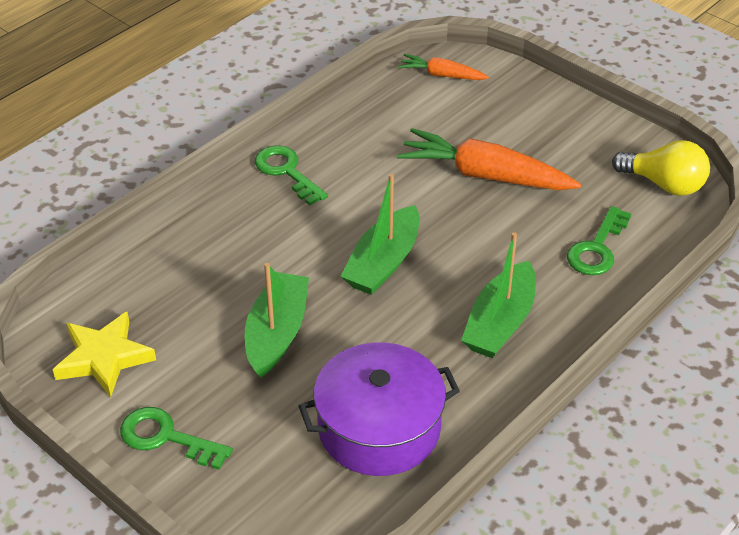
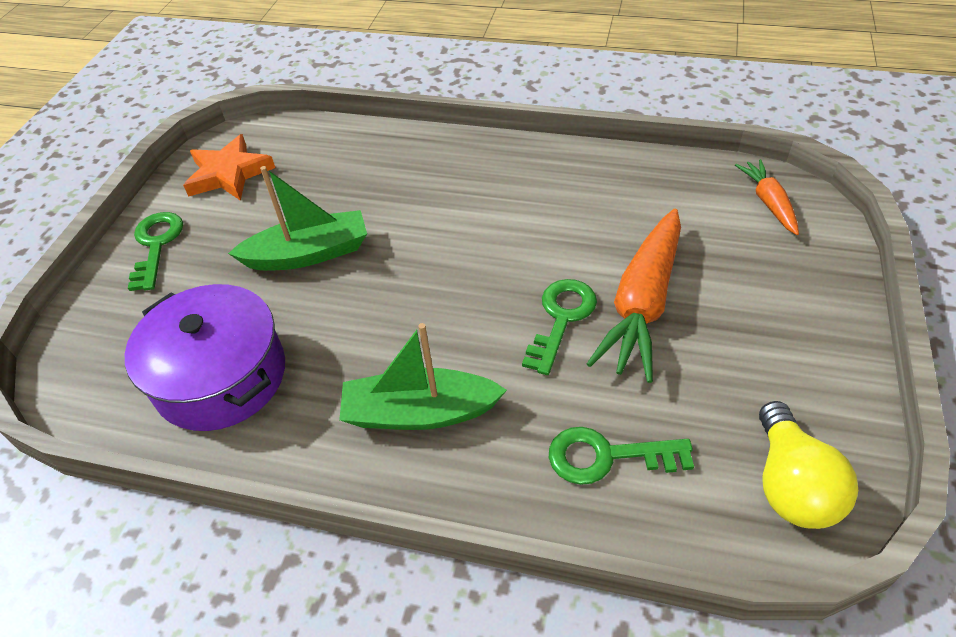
camera: 65 degrees right, 5 degrees up
yellow star [53,312,156,397] -> orange star [183,134,275,201]
green key [255,145,328,205] -> green key moved to [522,279,597,375]
green boat [340,174,419,295] -> none
orange carrot [397,128,581,190] -> orange carrot turned 150 degrees counterclockwise [587,209,681,383]

